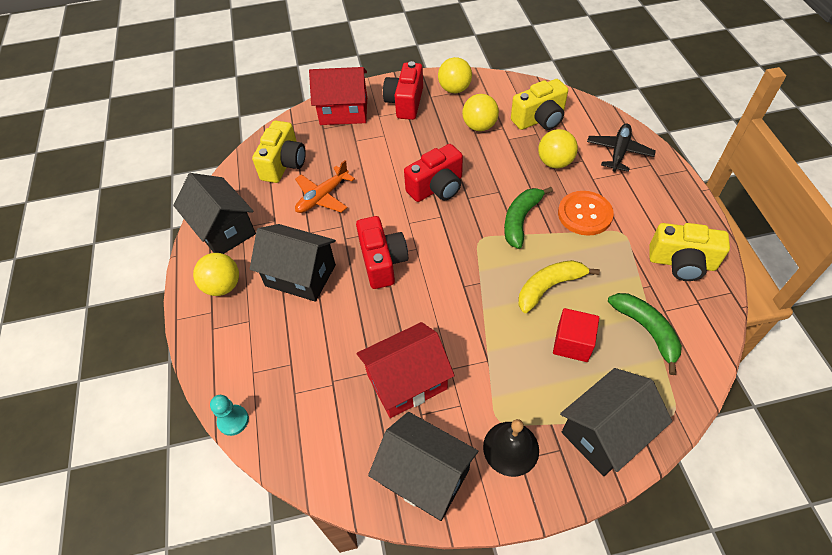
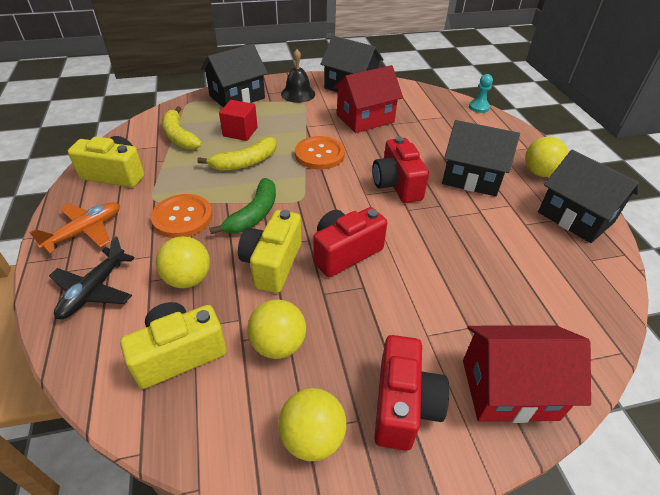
camera: 175 degrees right, 10 degrees down
yellow camera [252,121,306,183] -> yellow camera moved to [238,210,301,293]
orange plane [295,160,355,213] -> orange plane moved to [29,202,120,253]
green banana [608,293,682,375] -> yellow banana [162,106,202,150]
none -> orange button [295,136,345,170]

